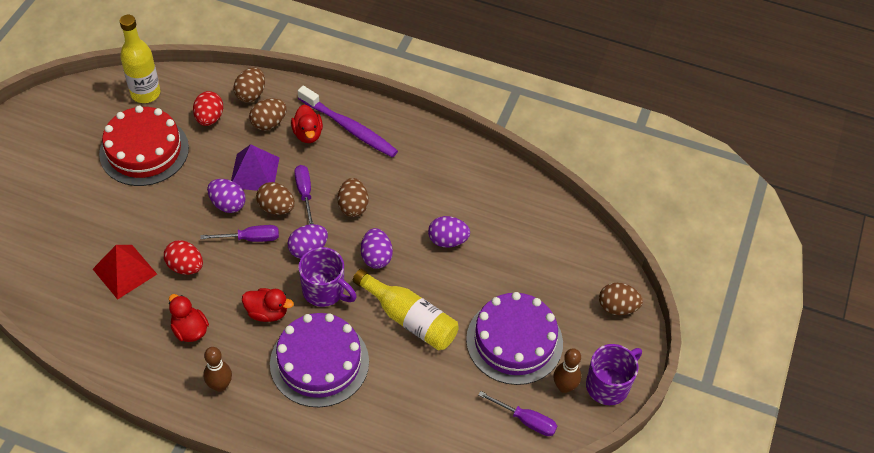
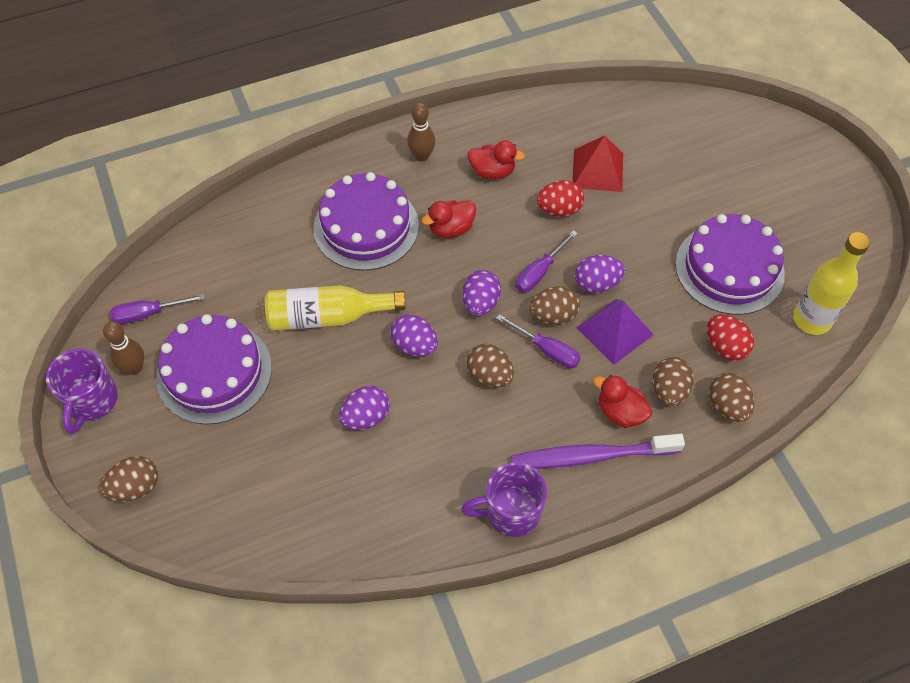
camera: 140 degrees right, 5 degrees up
red cake [99,106,189,186] -> purple cake [675,214,785,315]
purple mug [298,247,357,307] -> purple mug moved to [461,462,547,537]

